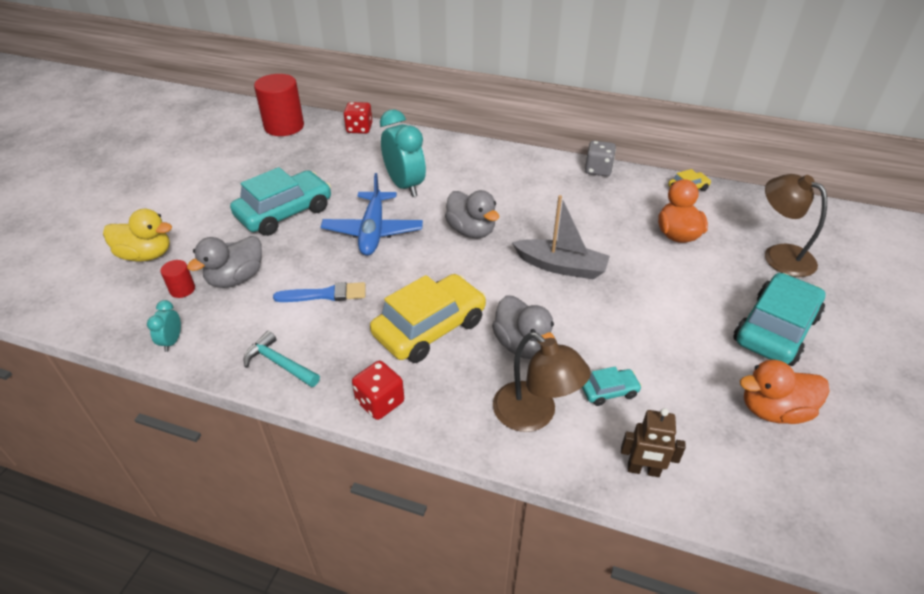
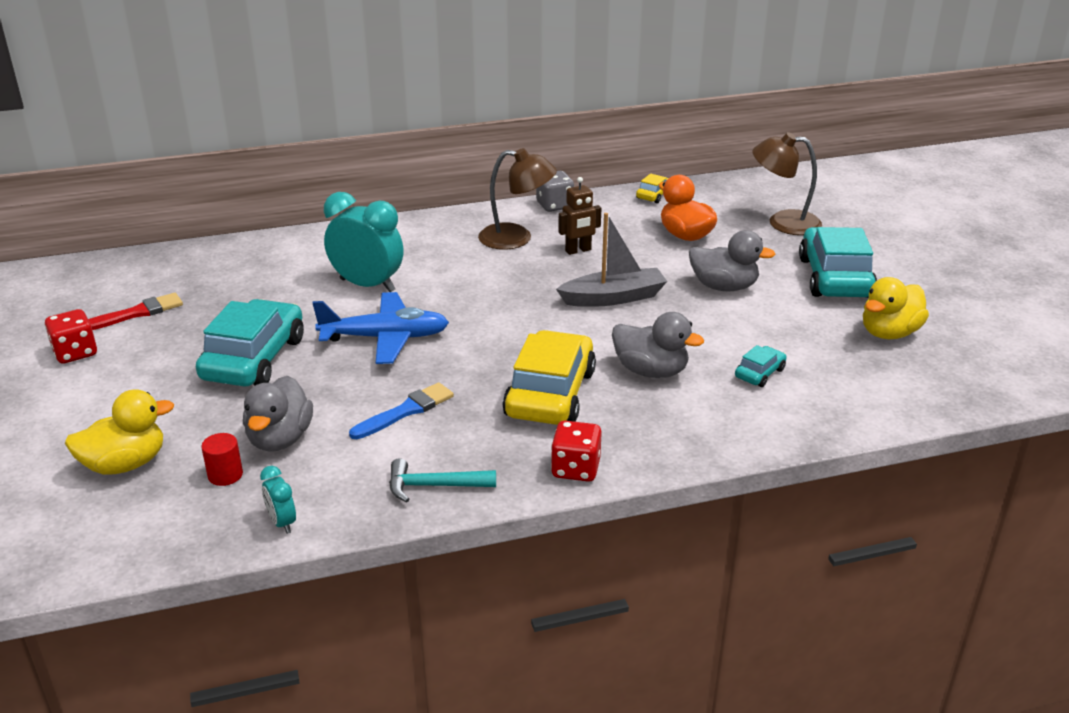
camera: 35 degrees left, 10 degrees down
red cylinder [254,74,304,136] -> none
blue plane [321,173,423,256] -> blue plane turned 60 degrees counterclockwise [313,292,449,364]
red dice [344,102,372,134] -> red dice moved to [45,309,97,364]
grey duck [445,190,499,238] -> grey duck moved to [689,230,776,291]
brown lamp [493,332,591,432] -> brown lamp moved to [478,148,557,250]
brown robot [621,408,686,477] -> brown robot moved to [558,177,601,255]
orange duck [740,360,830,424] -> yellow duck [863,277,929,339]
none -> red brush [88,293,183,330]

